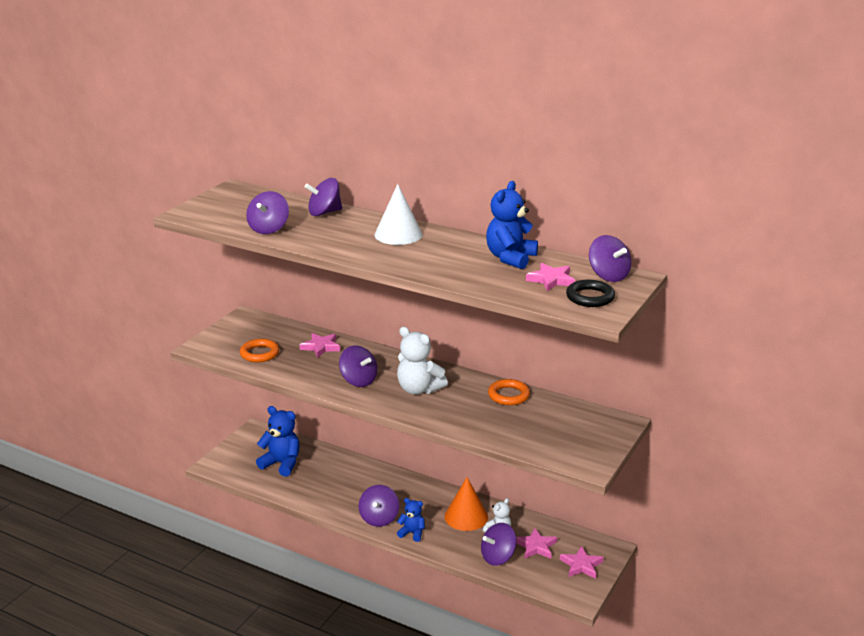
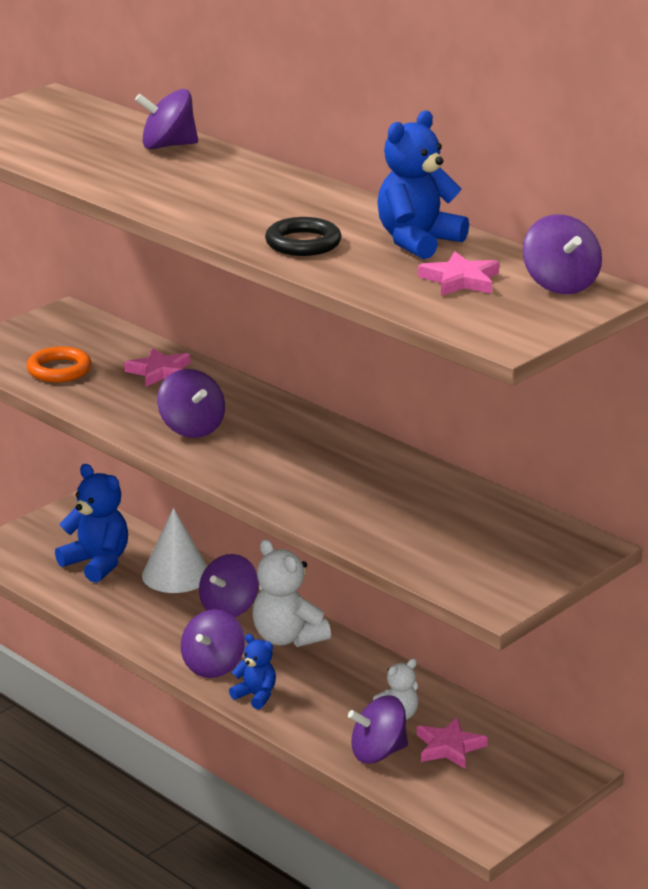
camera: 15 degrees right, 0 degrees up
purple spinning top [246,191,289,234] -> purple spinning top moved to [199,554,259,617]
white cone [375,184,423,245] -> white cone moved to [142,508,207,593]
white teddy bear [397,327,448,394] -> white teddy bear moved to [252,539,331,647]
orange cone [444,477,488,531] -> none
orange ring [488,379,530,405] -> none
pink star [560,546,604,579] -> none
black ring [566,280,615,307] -> black ring moved to [265,217,341,256]

